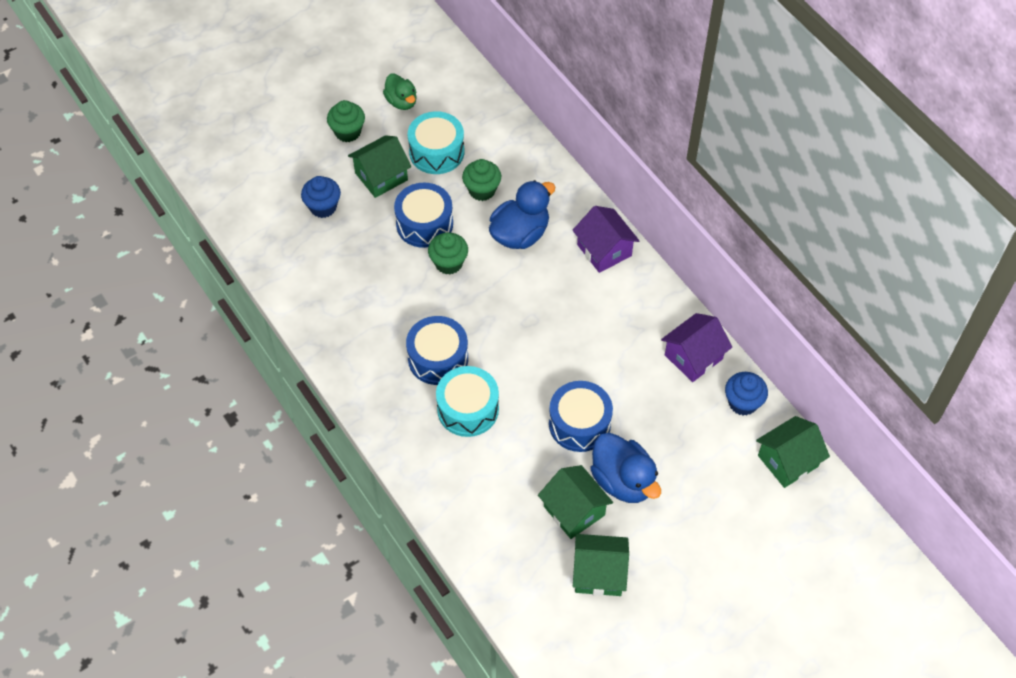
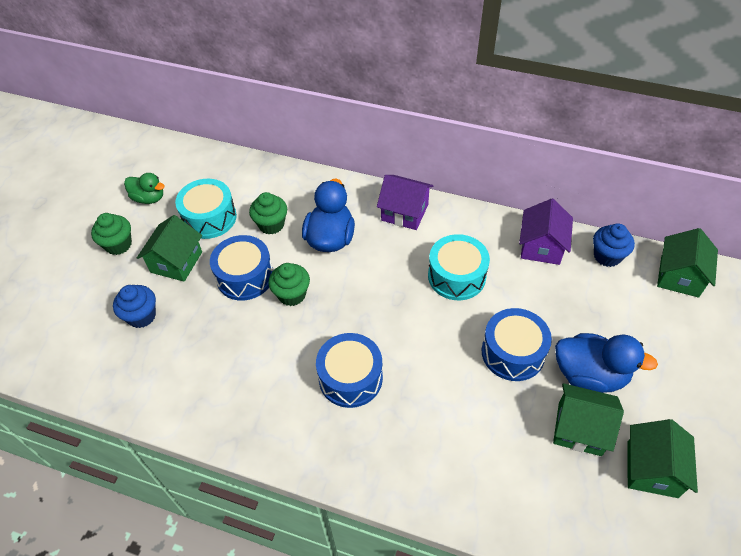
camera: 35 degrees left, 5 degrees down
turquoise drum [436,366,499,437] -> turquoise drum moved to [428,234,490,300]
green house [573,534,629,596] -> green house turned 45 degrees counterclockwise [627,419,698,498]

